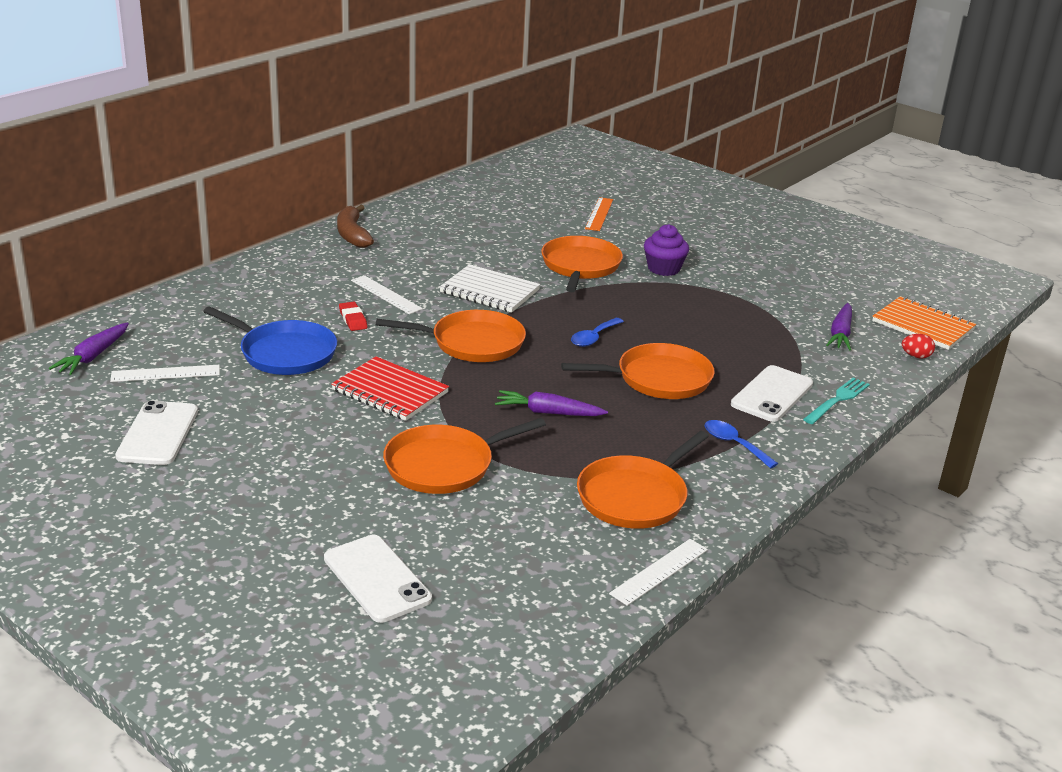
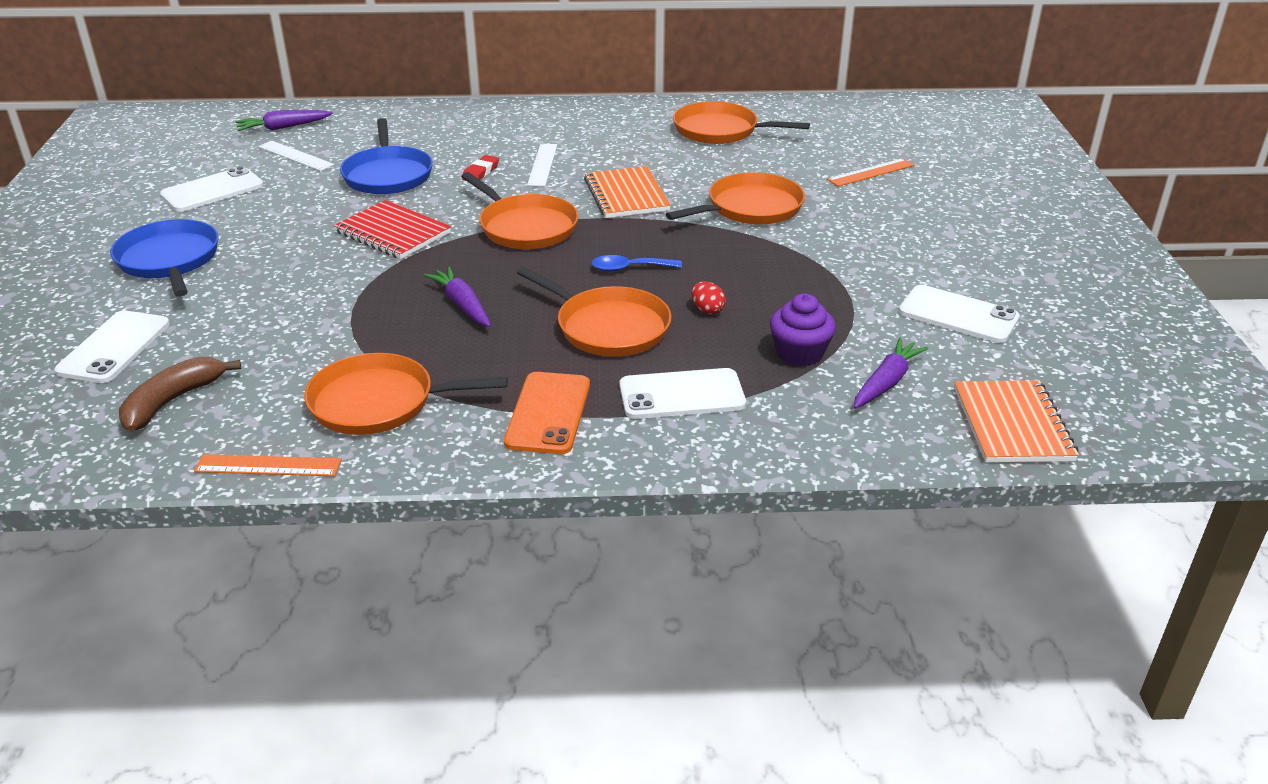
camera: 50 degrees right, 5 degrees up
red notebook [331,357,449,421] -> red notebook turned 45 degrees counterclockwise [334,200,451,259]
brown banana [337,205,374,248] -> brown banana moved to [119,357,241,432]
orange pan [383,418,546,494] -> orange pan moved to [673,101,810,144]
white notebook [439,264,540,313] -> orange notebook [584,166,671,218]
white ruler [609,539,708,606] -> orange ruler [194,454,342,476]
purple cupcake [644,224,689,276] -> purple cupcake moved to [770,293,836,367]
blue spoon [705,420,778,469] -> orange phone [504,372,590,454]
turquoise fork [803,377,870,424] -> none
purple carrot [826,303,852,350] -> purple carrot turned 150 degrees clockwise [854,338,929,409]
red egg [902,334,935,358] -> red egg moved to [691,281,726,314]
none -> blue pan [110,219,219,297]
none -> white phone [899,285,1020,343]

